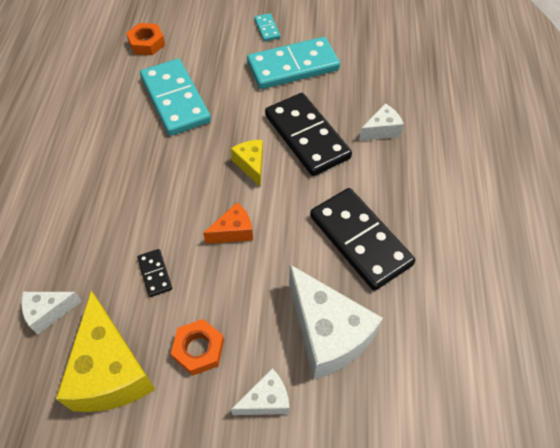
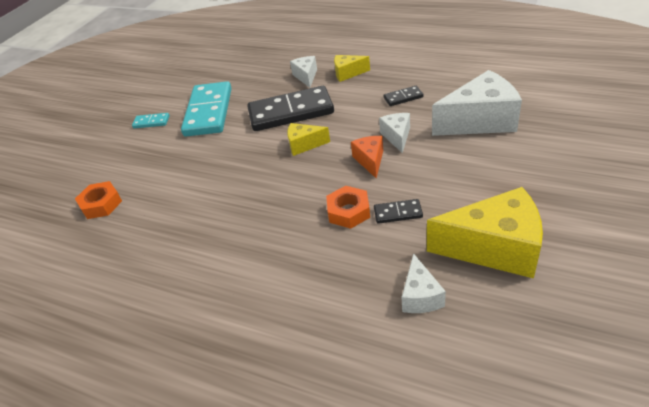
camera: 65 degrees left, 15 degrees down
turquoise domino [140,59,211,136] -> none
orange nut [171,319,224,376] -> orange nut moved to [326,186,370,229]
white cheese [231,368,290,415] -> white cheese moved to [379,113,410,153]
black domino [310,188,415,291] -> black domino [383,86,423,106], size x0.44
none -> yellow cheese [334,55,370,82]

